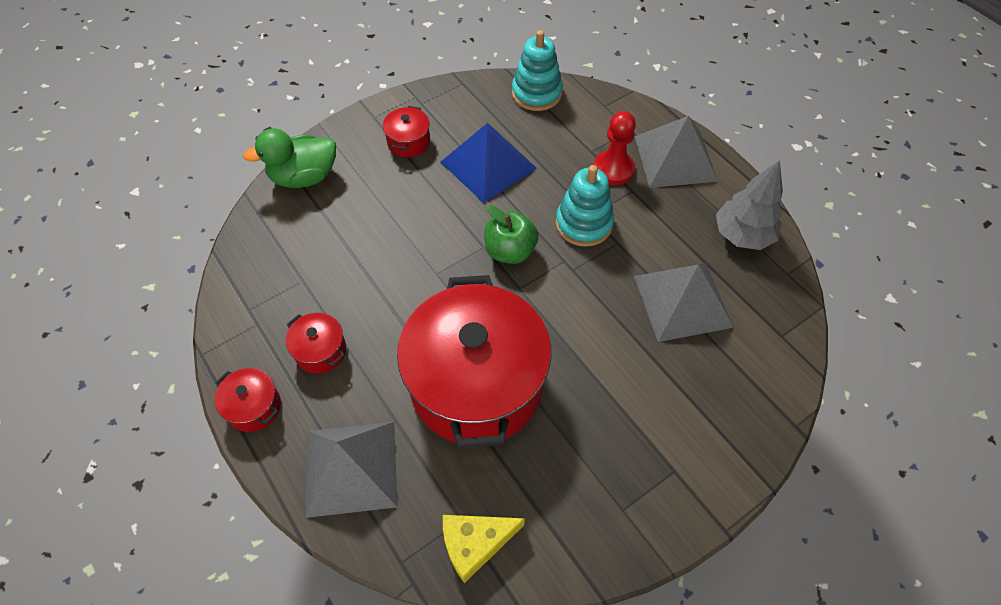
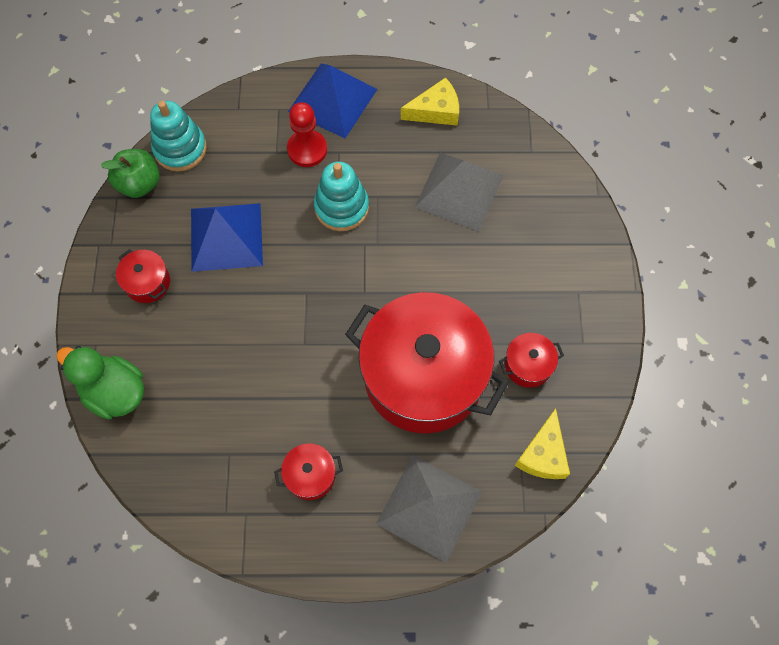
camera: 55 degrees left, 10 degrees up
red pot [215,368,281,432] -> red pot moved to [499,333,564,388]
green duck [243,128,336,188] -> green duck turned 105 degrees clockwise [56,346,144,420]
green apple [484,205,539,264] -> green apple moved to [101,149,160,198]
grey pyramid [635,116,718,188] -> blue pyramid [288,64,377,138]
grey tree [716,160,783,250] -> yellow cheese [401,78,459,126]

